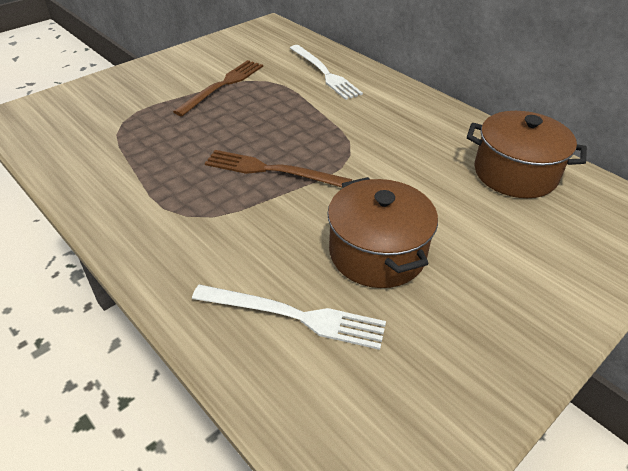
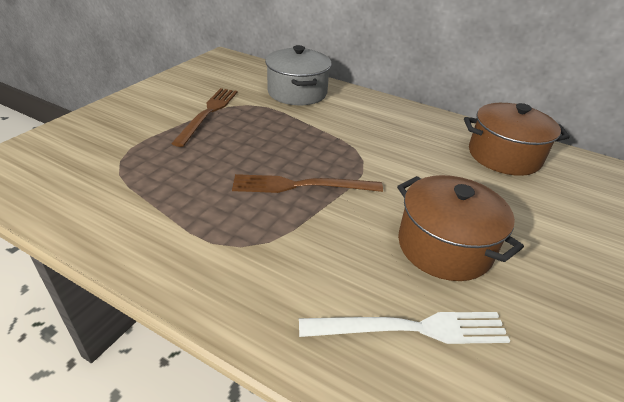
camera: 20 degrees left, 5 degrees down
white fork [290,45,363,100] -> grey pot [265,45,332,105]

